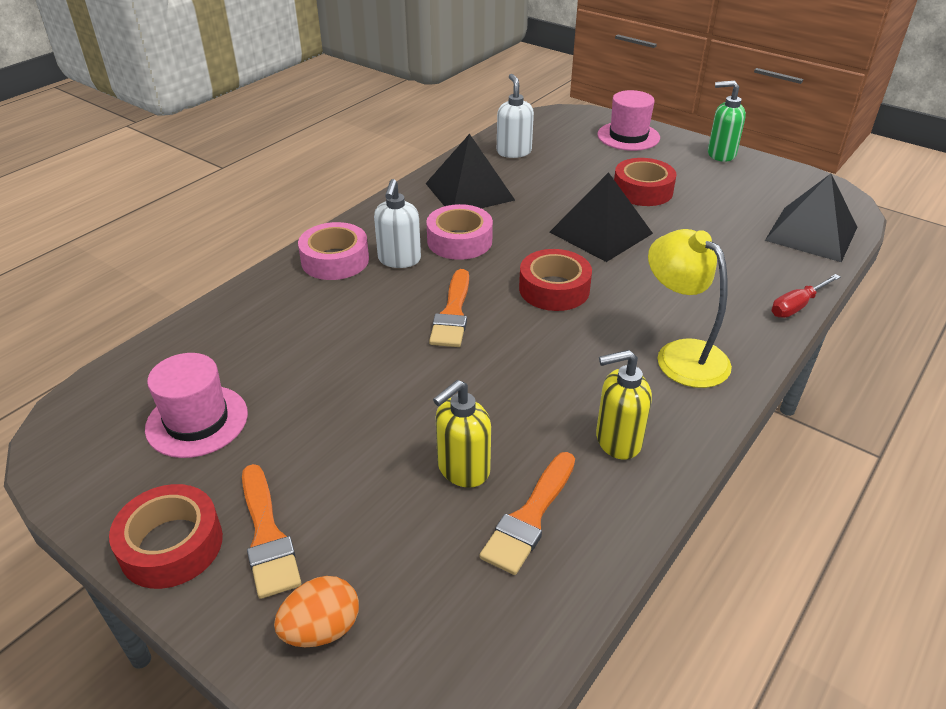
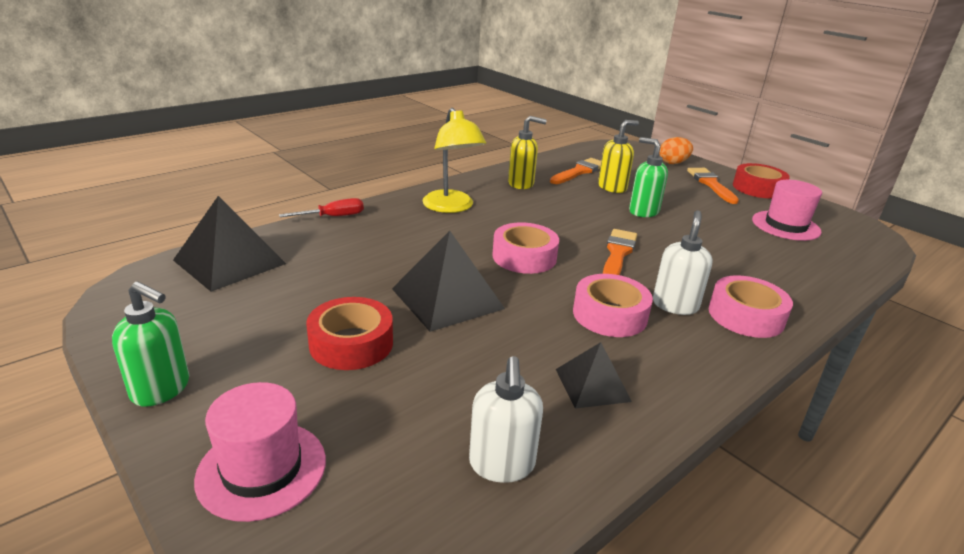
camera: 170 degrees left, 10 degrees down
black pyramid [425,134,515,208] -> black pyramid [556,342,632,409], size x0.59
red tape [519,249,592,311] -> pink tape [492,222,559,274]
none -> green soap dispenser [629,137,668,217]

